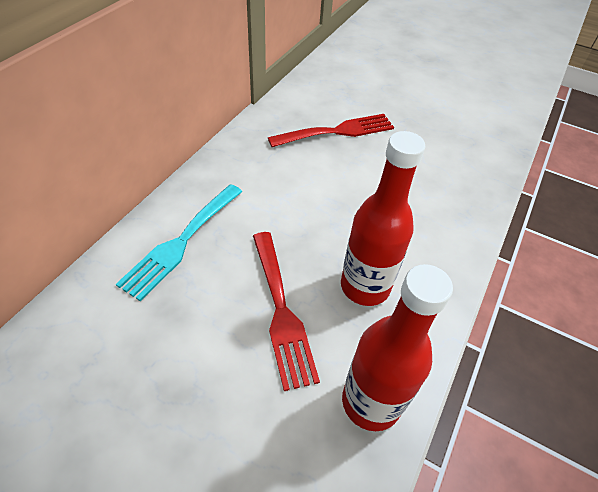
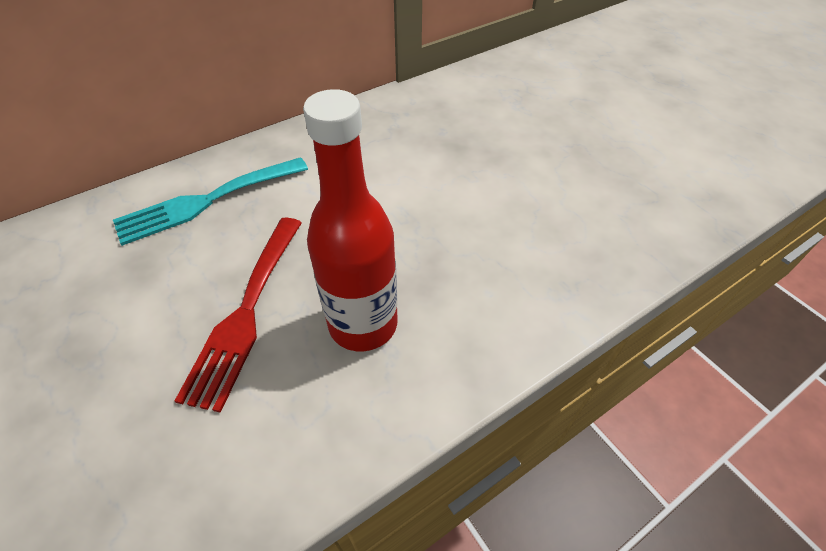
camera: 30 degrees right, 0 degrees up
red fork [268,114,394,147] -> none
red bottle [342,264,453,431] -> none

